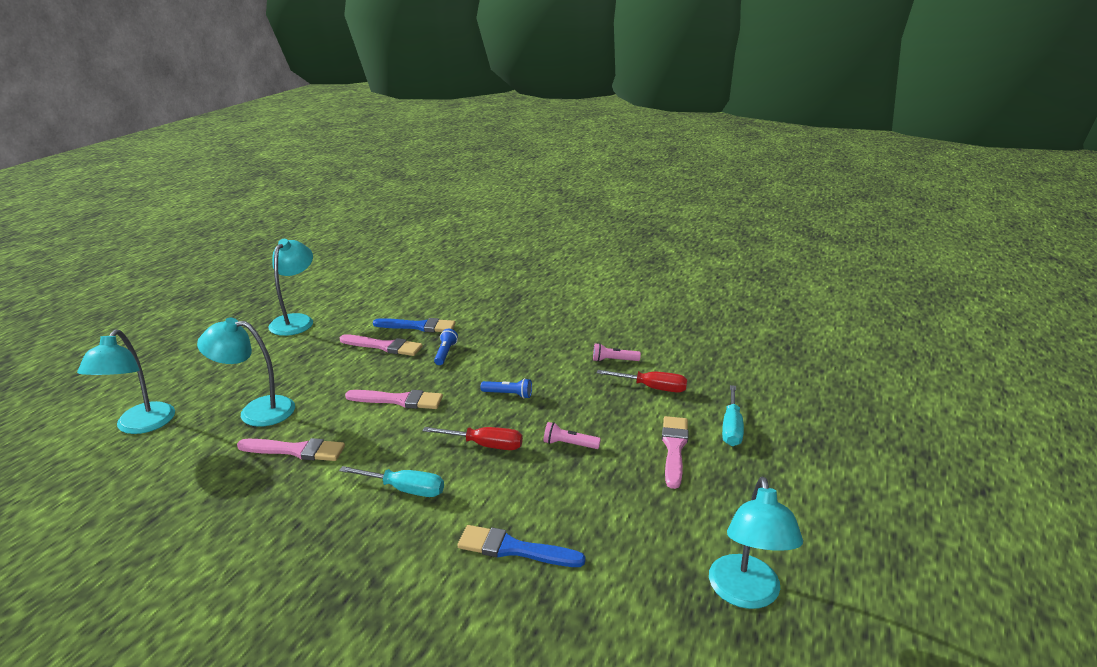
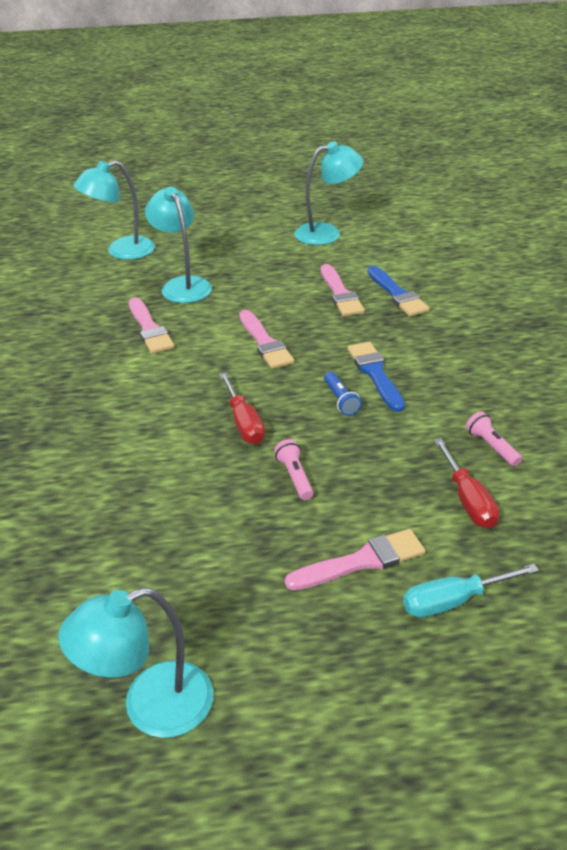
camera: 60 degrees right, 10 degrees up
turquoise screwdriver [339,466,444,497] -> none
blue flashlight [434,329,458,365] -> none
blue brush [458,525,586,567] -> blue brush moved to [347,342,405,412]

